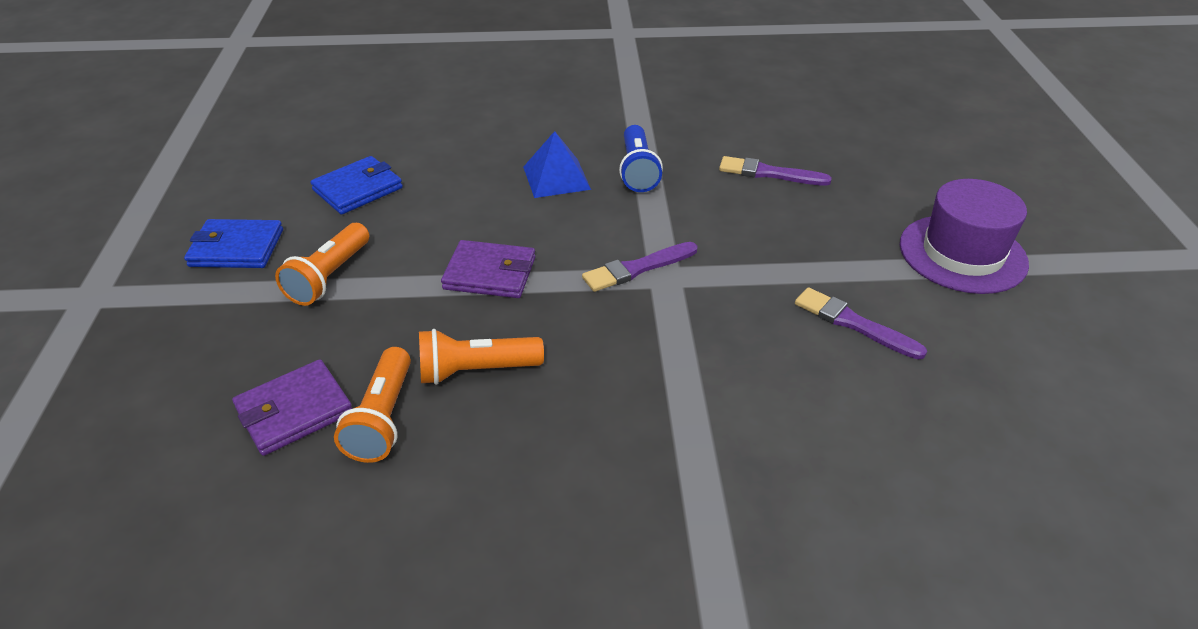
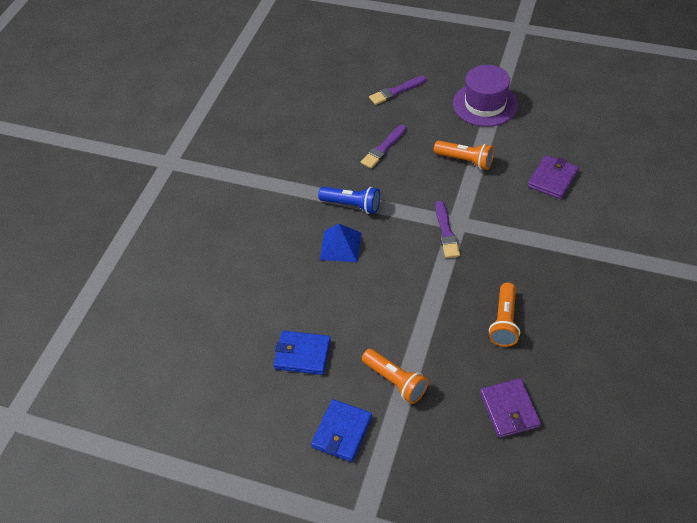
camera: 65 degrees left, 10 degrees up
blue wallet [310,156,403,215] -> blue wallet turned 60 degrees counterclockwise [273,331,331,375]
orange flashlight [334,347,411,463] -> orange flashlight moved to [434,140,494,170]
purple wallet [441,240,535,298] -> purple wallet moved to [528,155,579,199]
purple brush [795,287,927,360] -> purple brush moved to [369,76,426,105]

